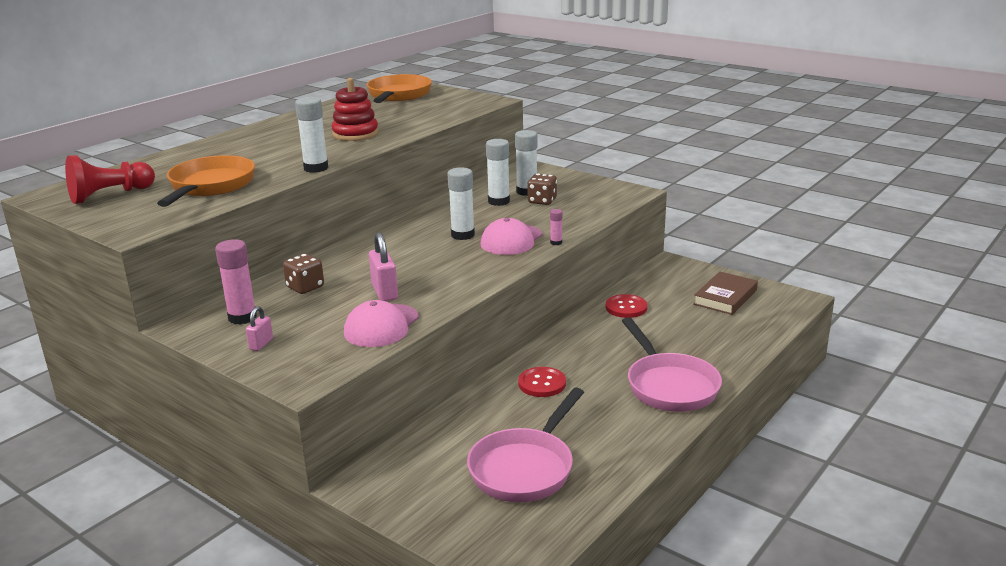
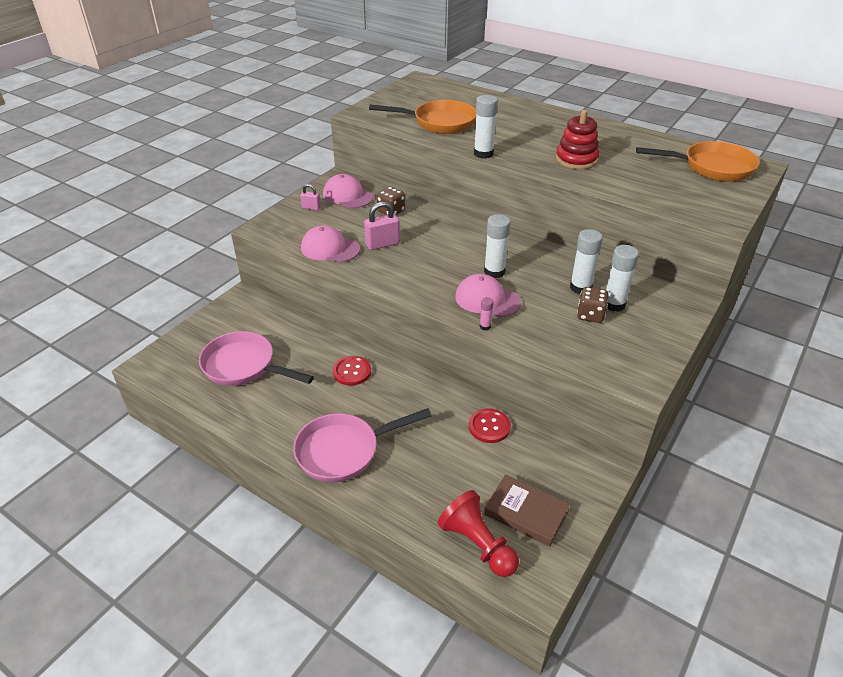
camera: 85 degrees right, 15 degrees up
red pawn [65,155,155,204] -> red pawn moved to [438,490,519,577]
pink glue stick [215,239,257,324] -> pink cap [323,174,373,208]

